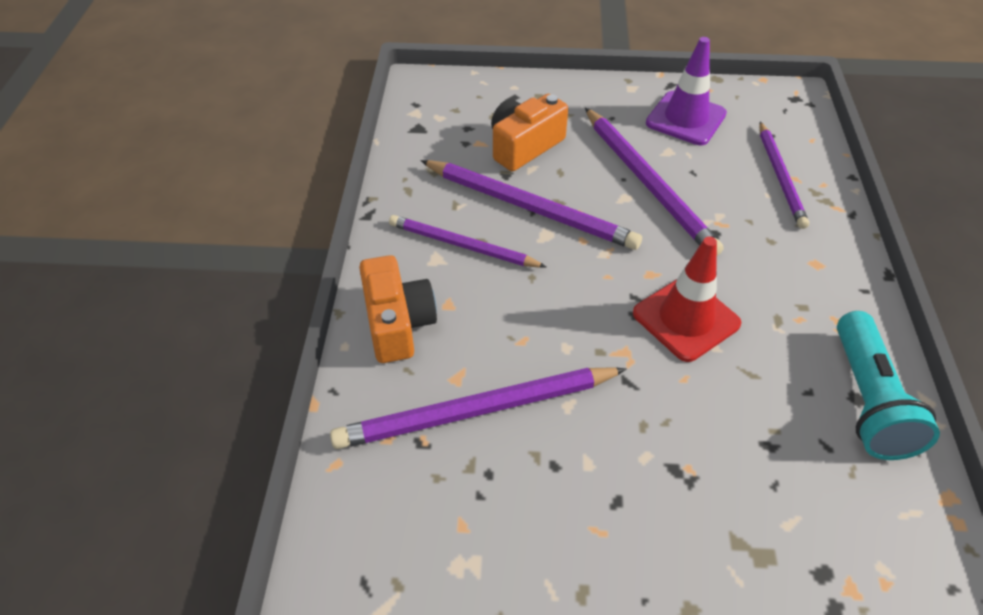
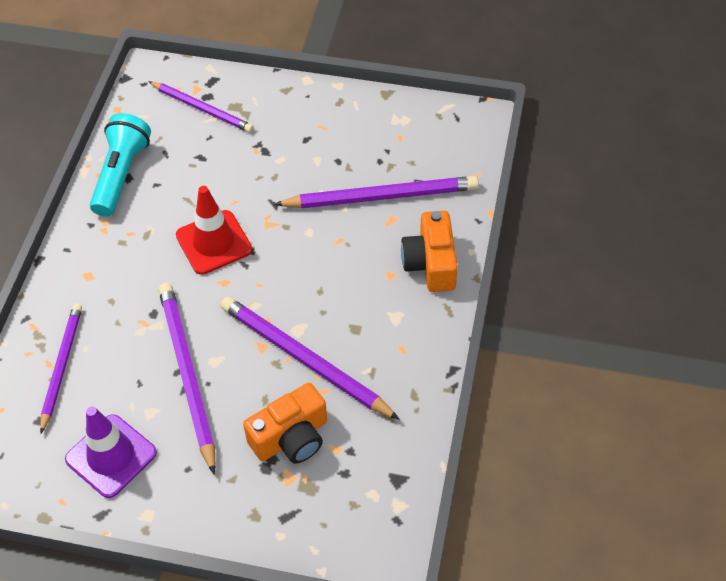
camera: 170 degrees left, 5 degrees up
purple pencil [389,215,546,268] -> purple pencil moved to [148,81,254,132]

